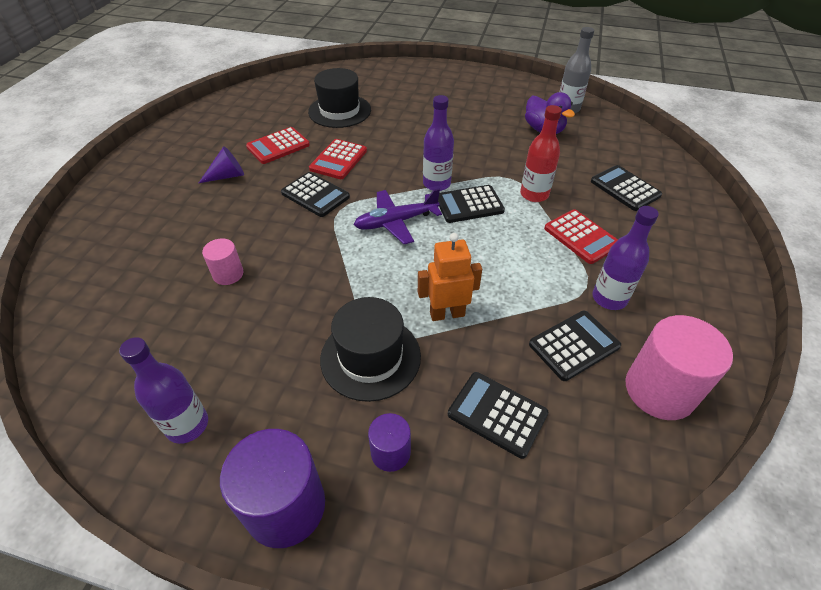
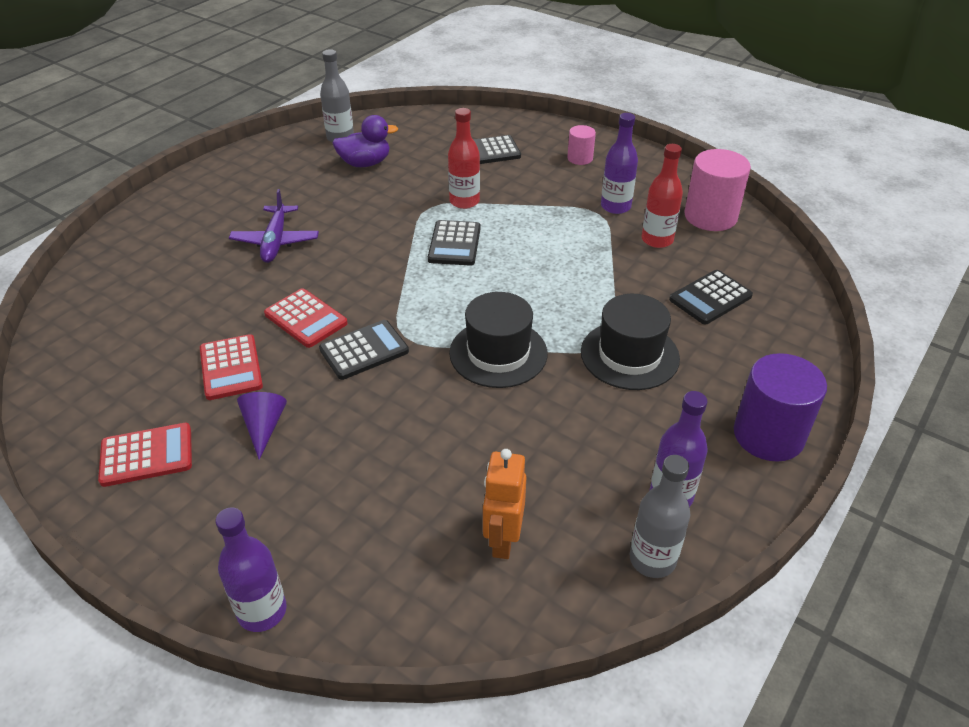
camera: 70 degrees left, 5 degrees down
pink cylinder [202,238,243,285] -> pink cylinder moved to [567,125,596,165]
black hat [308,68,371,128] -> black hat moved to [449,292,548,388]
purple plane [354,189,442,244] -> purple plane moved to [229,189,319,263]
purple cylinder [368,413,411,472] -> none
orange robot [418,233,482,321] -> orange robot moved to [483,449,526,559]
purple bottle [423,95,454,191] -> purple bottle moved to [215,507,287,632]
black calculator [529,311,621,381] -> red bottle [642,144,683,248]
red calculator [544,209,618,264] -> red calculator moved to [98,423,192,487]
none -> grey bottle [630,455,690,578]

